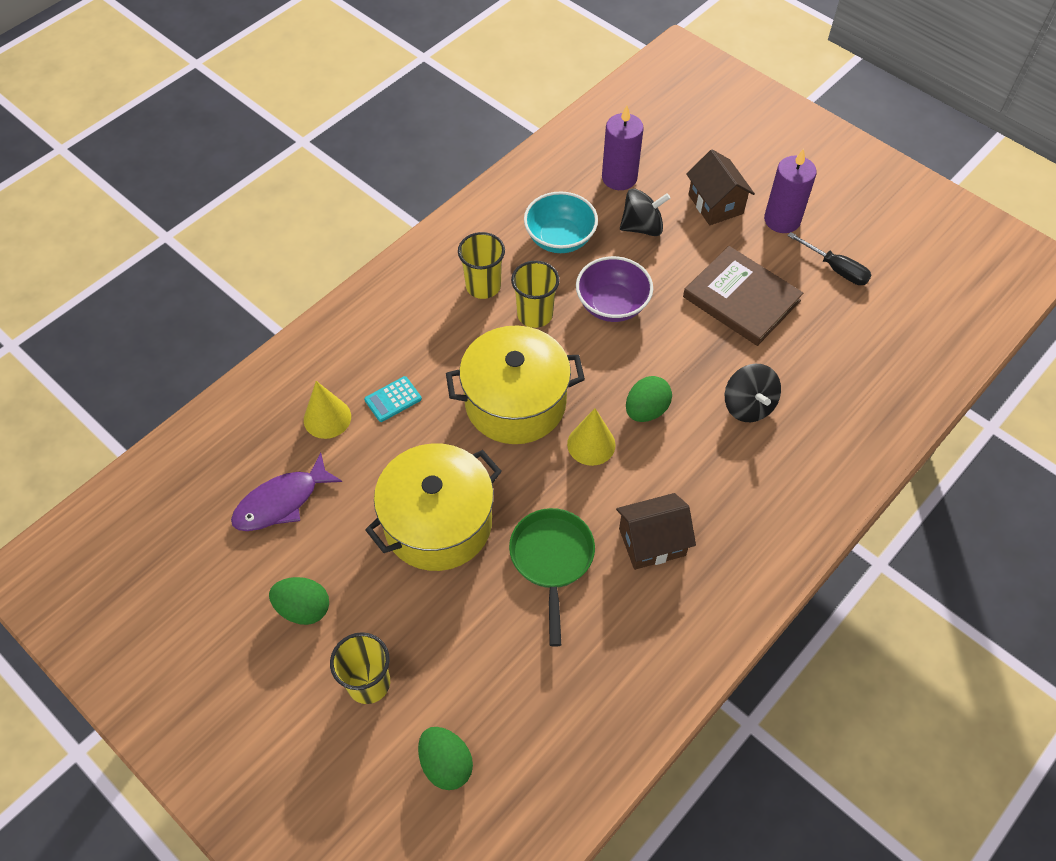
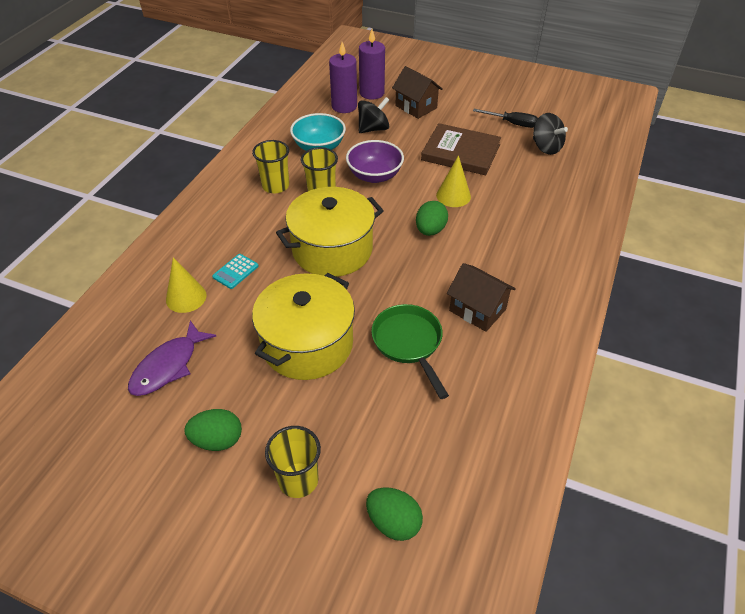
camera: 20 degrees left, 10 degrees down
yellow cone [567,408,616,466] -> yellow cone moved to [436,155,471,207]
brown house [616,493,696,570] -> brown house turned 75 degrees clockwise [447,263,516,332]
black spinning top [725,364,781,422] -> black spinning top moved to [533,113,568,155]
purple candle [764,148,817,233] -> purple candle moved to [359,29,385,99]

